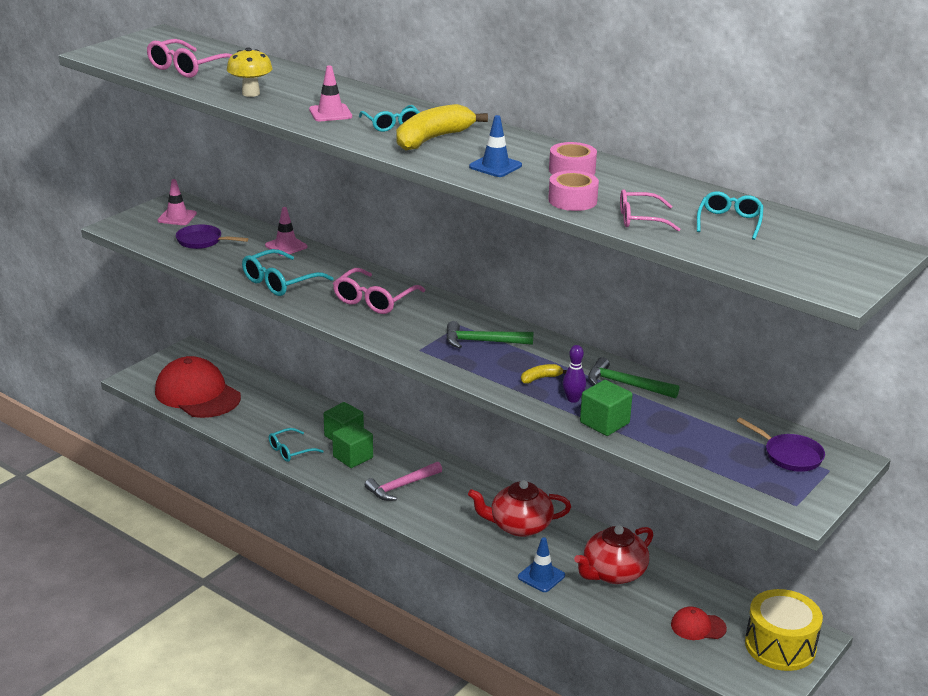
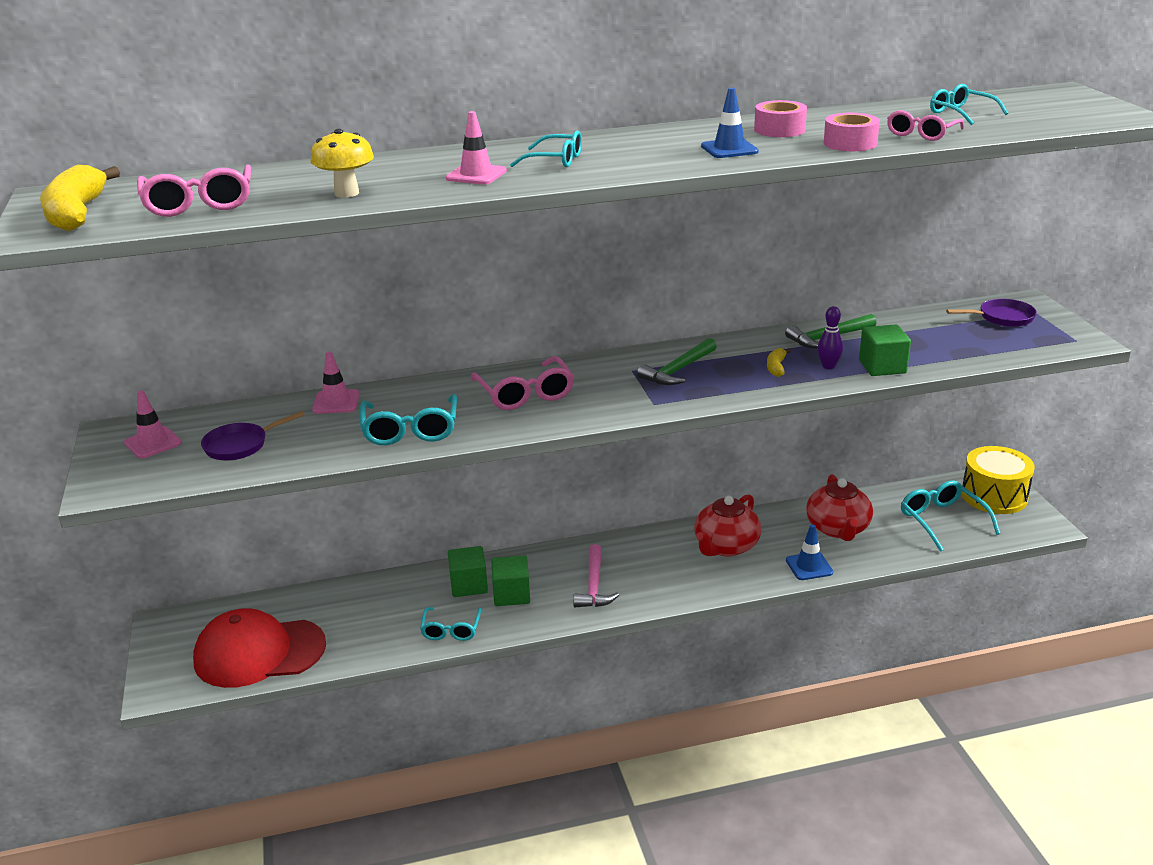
camera: 50 degrees left, 0 degrees up
yellow banana [396,104,488,151] -> yellow banana moved to [40,165,120,231]
red cap [671,607,727,640] -> turquoise glasses [901,480,1000,552]

